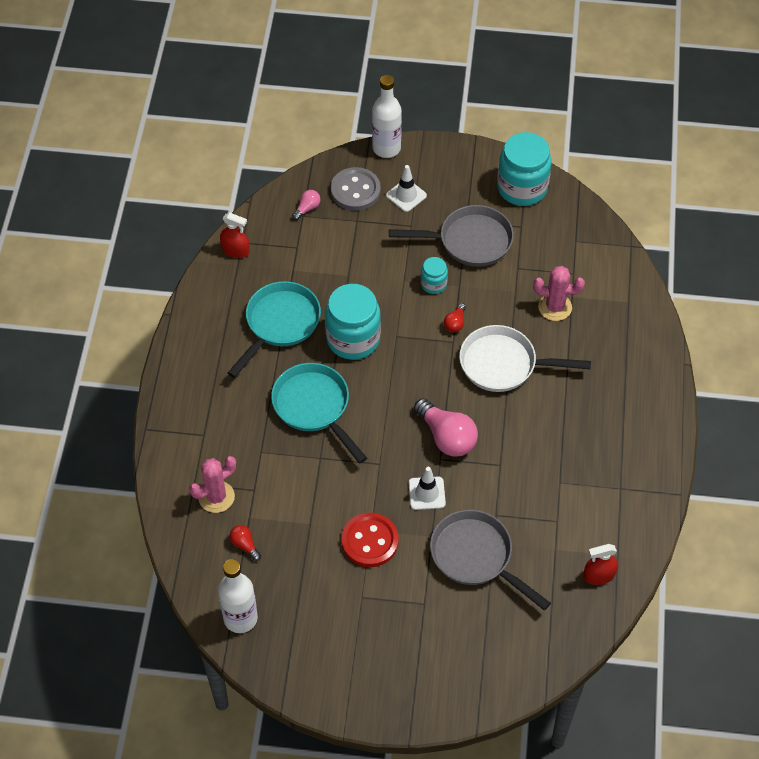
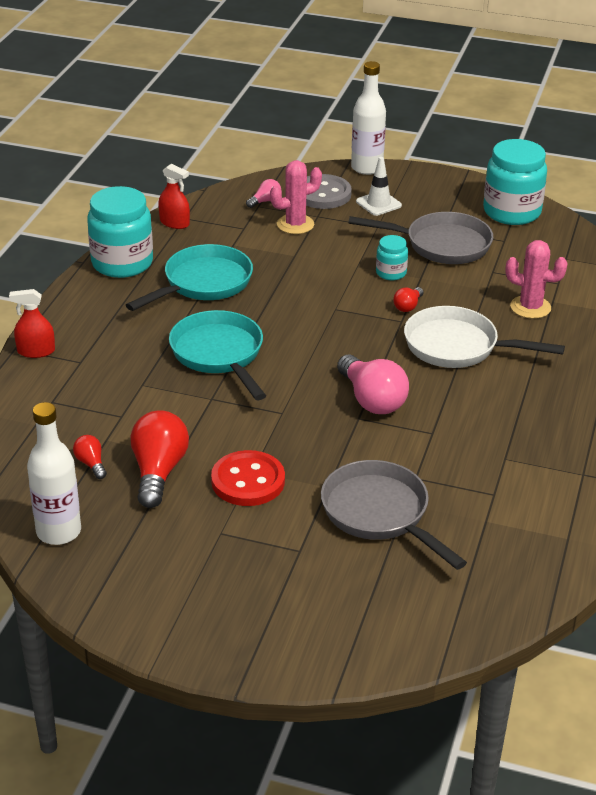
camera: 10 degrees right, 20 degrees down
pink cactus [189,456,236,513] -> pink cactus moved to [270,160,322,234]
turquoise jar [325,284,381,360] -> turquoise jar moved to [87,186,153,278]
white traffic cone [409,467,446,510] -> none
red spray bottle [583,544,618,585] -> red spray bottle moved to [9,289,55,358]
none -> red light bulb [130,410,189,508]

